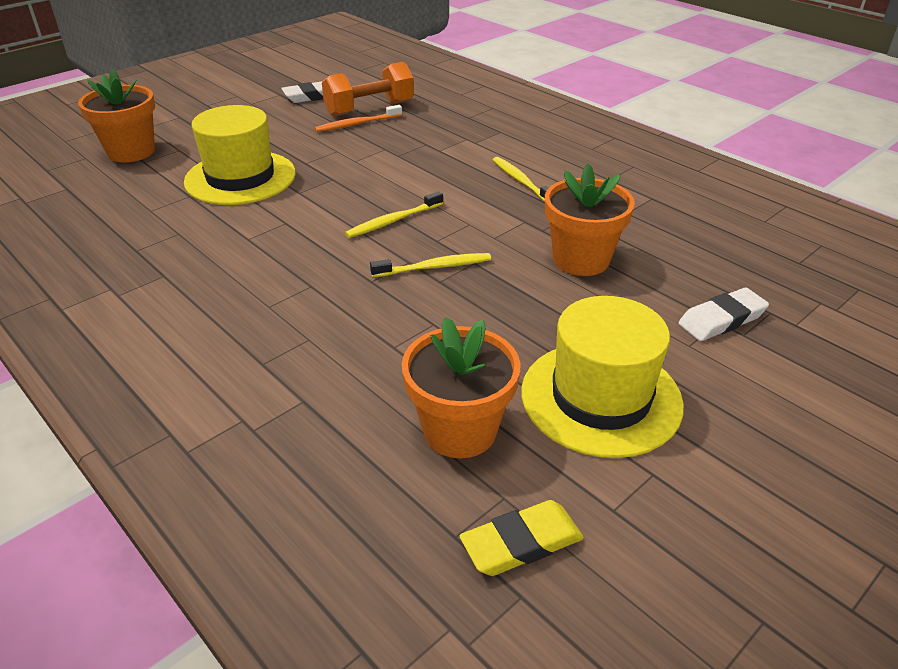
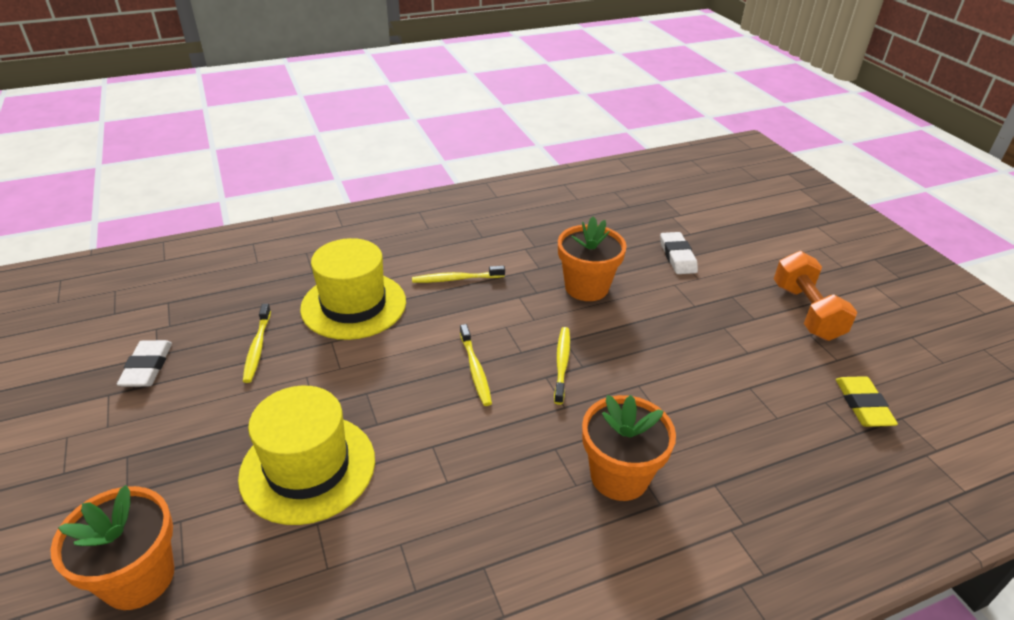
camera: 70 degrees left, 0 degrees up
orange toothbrush [315,105,402,132] -> yellow toothbrush [243,304,271,383]
orange dumbbell [322,62,414,117] -> orange dumbbell moved to [774,251,857,341]
orange flower pot [402,317,521,458] -> orange flower pot moved to [582,395,676,501]
yellow hat [521,296,684,458] -> yellow hat moved to [300,238,406,340]

